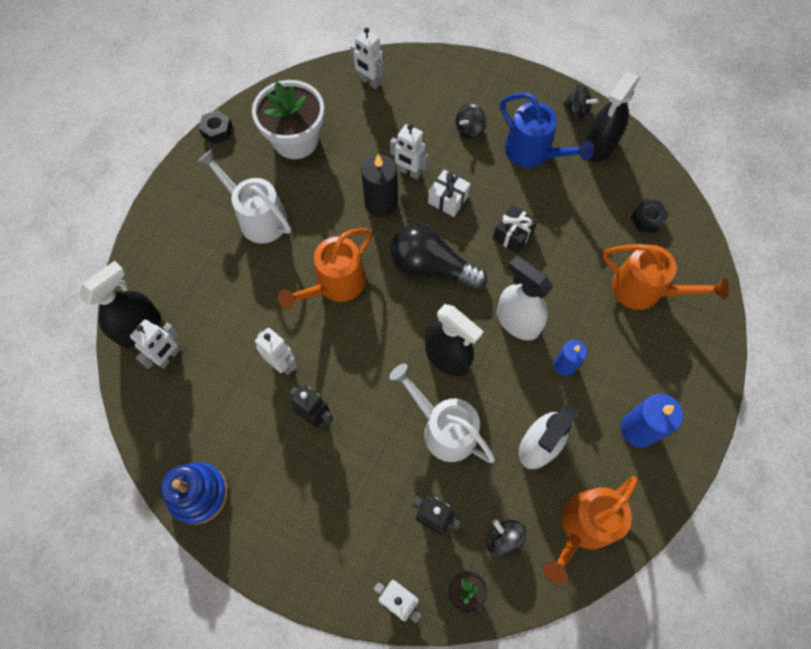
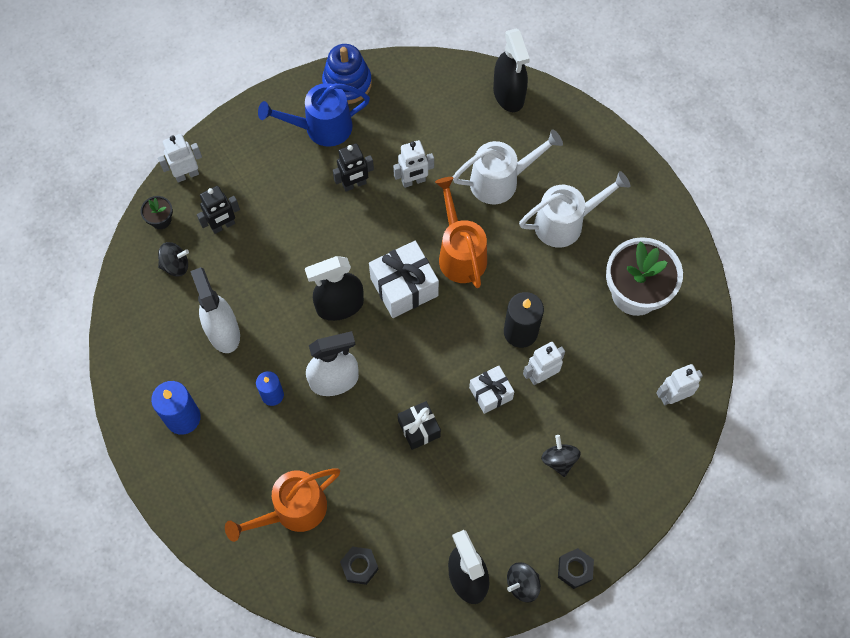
camera: 120 degrees right, 0 degrees up
white robot [130,319,180,369] -> none
black nut [199,110,232,144] -> black nut moved to [558,548,594,589]
white watering can [389,364,495,463] -> white watering can moved to [453,129,563,204]
black light bulb [391,223,487,290] -> none
blue watering can [500,93,594,168] -> blue watering can moved to [258,83,370,147]
orange watering can [543,476,638,584] -> none
none -> white gift [369,241,439,318]

